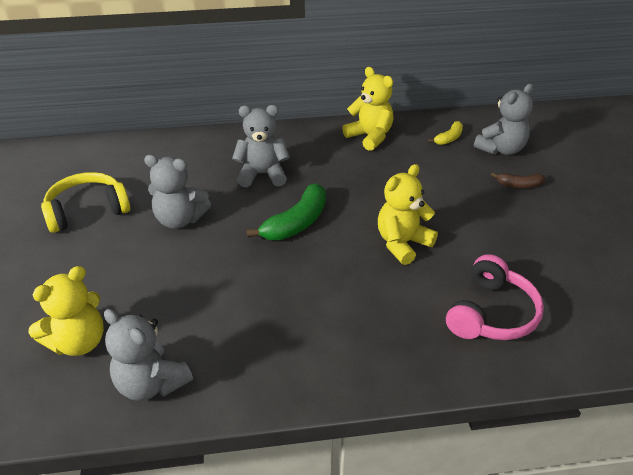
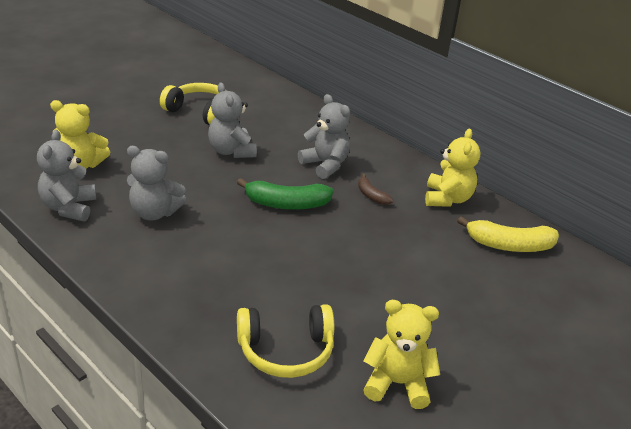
camera: 50 degrees right, 5 degrees down
yellow teddy bear [378,164,438,265] -> yellow teddy bear moved to [363,300,440,409]
yellow banana [428,121,463,145] -> yellow banana [457,216,559,252], size x1.81
pink headphones [446,254,544,340] -> yellow headphones [237,304,334,378]
grey teddy bear [474,84,533,155] -> grey teddy bear moved to [127,146,186,220]
brown banana [491,172,545,188] -> brown banana moved to [358,174,394,205]

